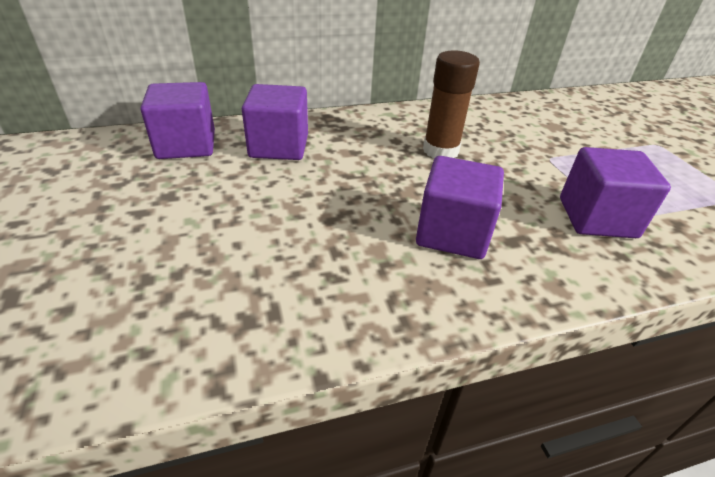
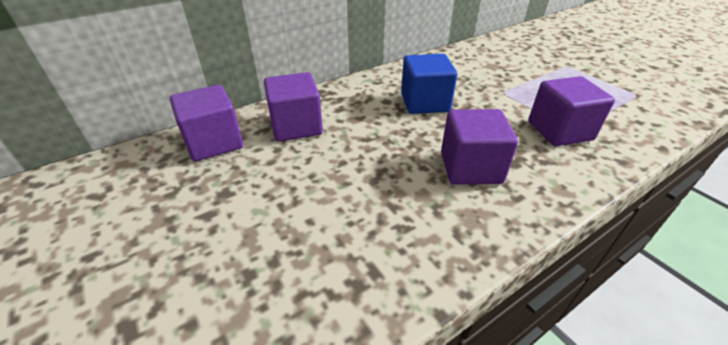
camera: 15 degrees left, 0 degrees up
brown glue stick [423,50,480,159] -> blue cube [401,54,457,114]

